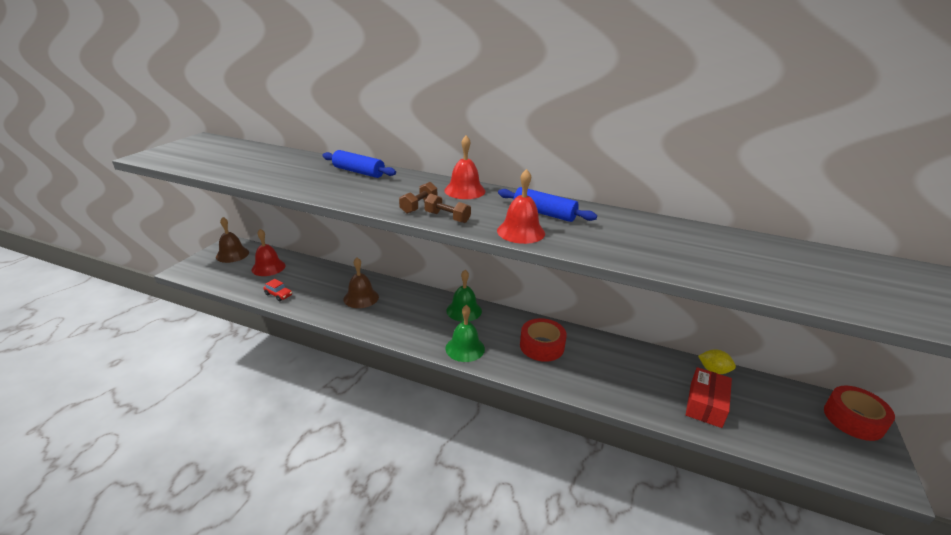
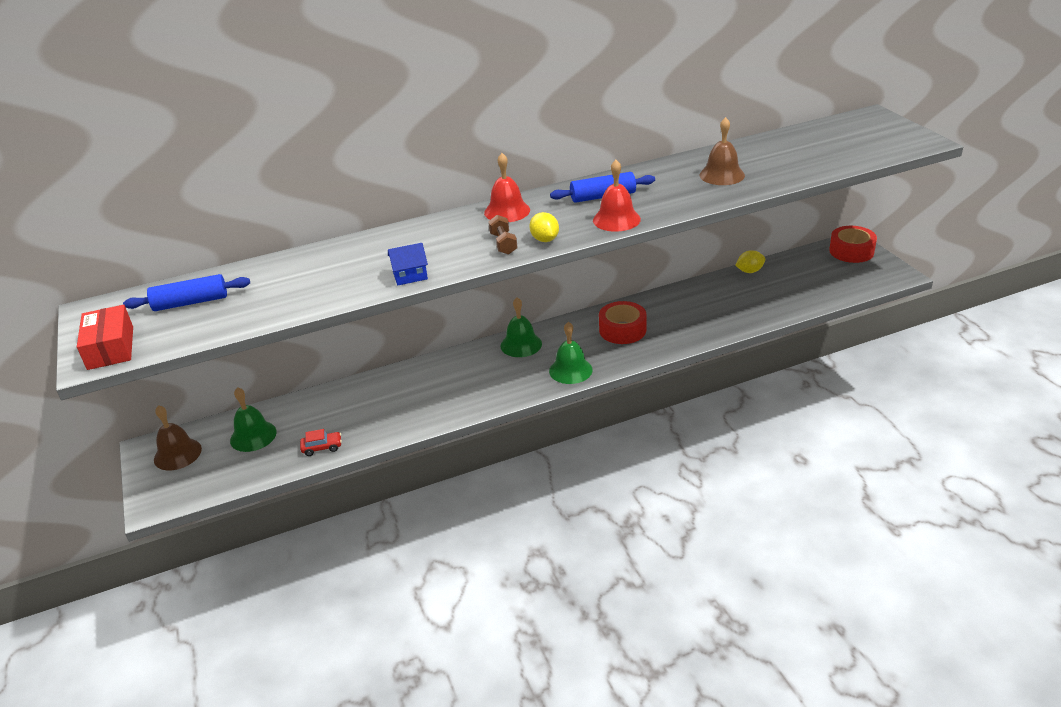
camera: 40 degrees left, 5 degrees up
red bell [252,229,285,276] -> green bell [230,387,277,452]
blue rolling pin [322,150,396,178] -> blue rolling pin moved to [123,274,250,311]
brown bell [344,257,379,308] -> brown bell moved to [700,117,745,185]
brown dumbbell [424,194,471,223] -> yellow lemon [529,212,559,242]
red box [686,367,732,428] -> red box moved to [77,305,133,370]
none -> blue house [388,243,428,285]

